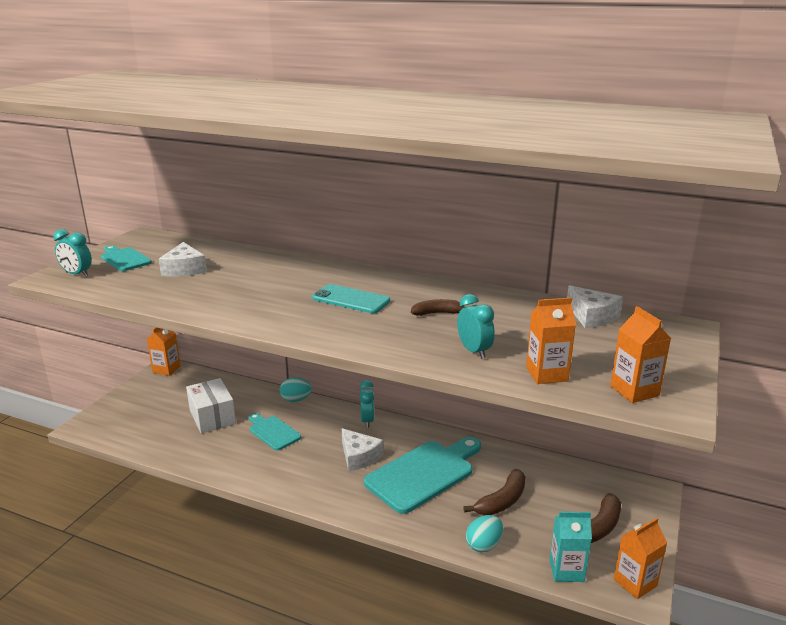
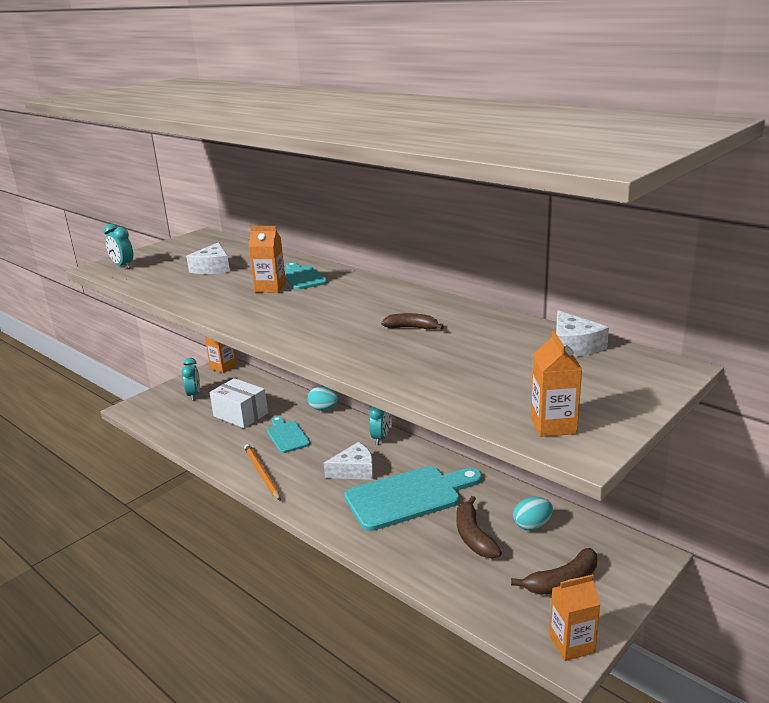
camera: 20 degrees right, 0 degrees up
turquoise cutting board [101,245,152,271] -> turquoise cutting board moved to [285,262,328,290]
white box [186,378,236,434] -> white box turned 45 degrees counterclockwise [209,378,268,428]
turquoise phone [312,284,390,313] -> none
white cheese [342,428,384,471] -> white cheese turned 90 degrees counterclockwise [324,442,374,480]
turquoise clock [457,294,495,359] -> turquoise clock moved to [182,358,200,401]
brown banana [463,469,526,515] -> brown banana turned 105 degrees clockwise [456,496,502,559]
turquoise egg [466,515,503,553] -> turquoise egg moved to [513,497,553,531]
orange carton [526,297,576,384] -> orange carton moved to [249,226,286,293]
turquoise carton [550,512,592,582] -> none
none -> orange pencil [244,444,280,501]

